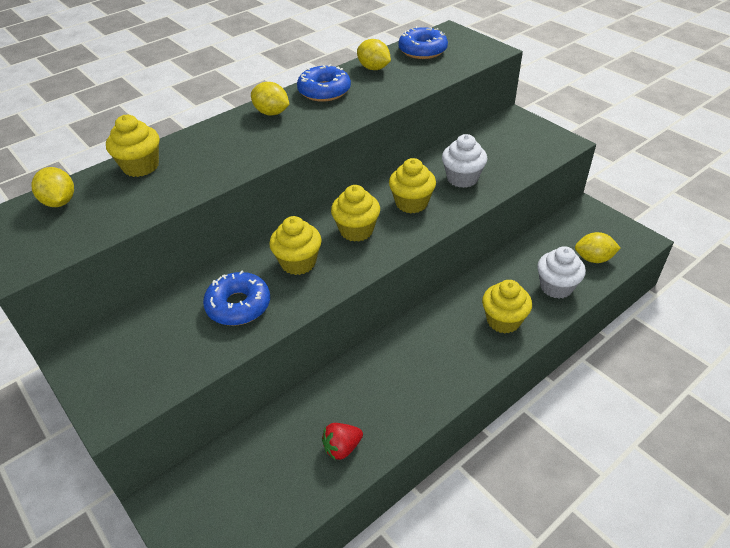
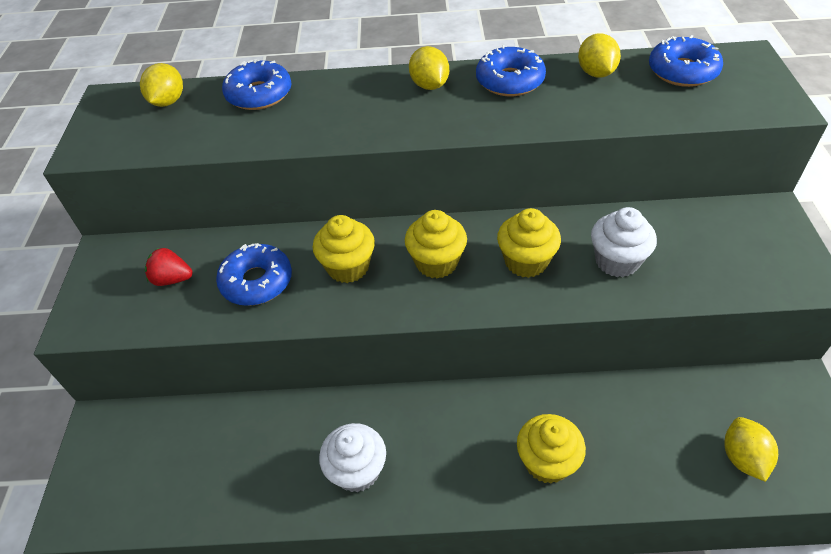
camera: 40 degrees right, 5 degrees up
yellow cupcake [106,115,159,177] -> blue donut [222,59,292,110]
red strawberry [322,423,363,460] -> red strawberry moved to [145,248,193,286]
white cupcake [537,246,586,299] -> white cupcake moved to [319,423,386,492]
yellow lemon [575,232,621,263] -> yellow lemon turned 45 degrees clockwise [725,417,778,482]

